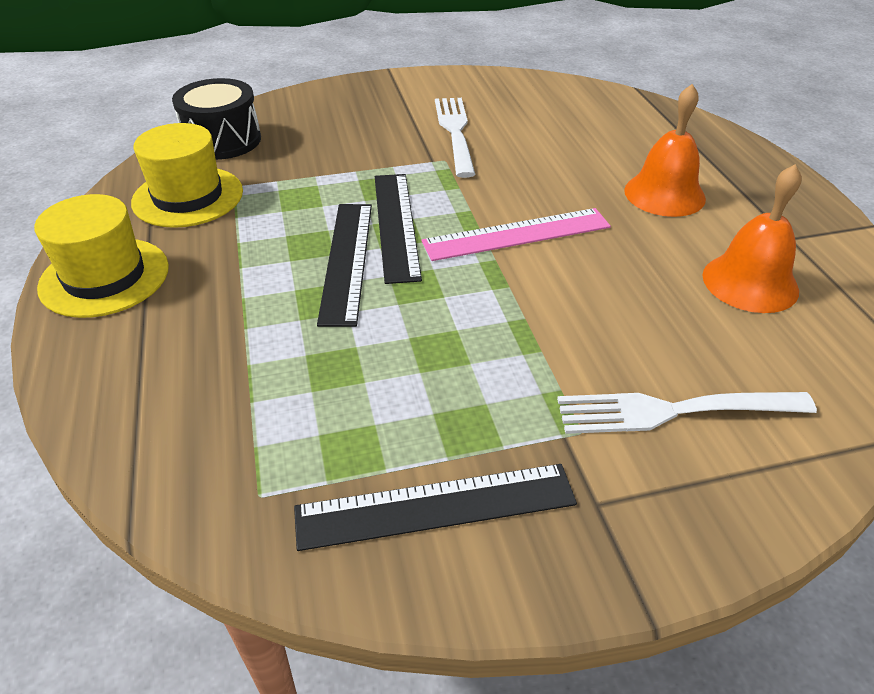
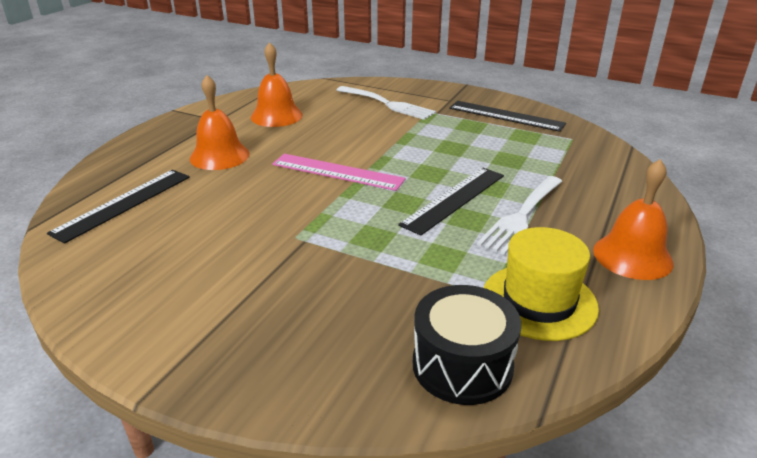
camera: 140 degrees left, 10 degrees down
yellow hat [34,194,169,318] -> orange bell [593,159,674,280]
black ruler [375,174,422,284] -> black ruler moved to [47,170,190,244]
white fork [435,98,475,178] -> white fork moved to [477,176,562,255]

